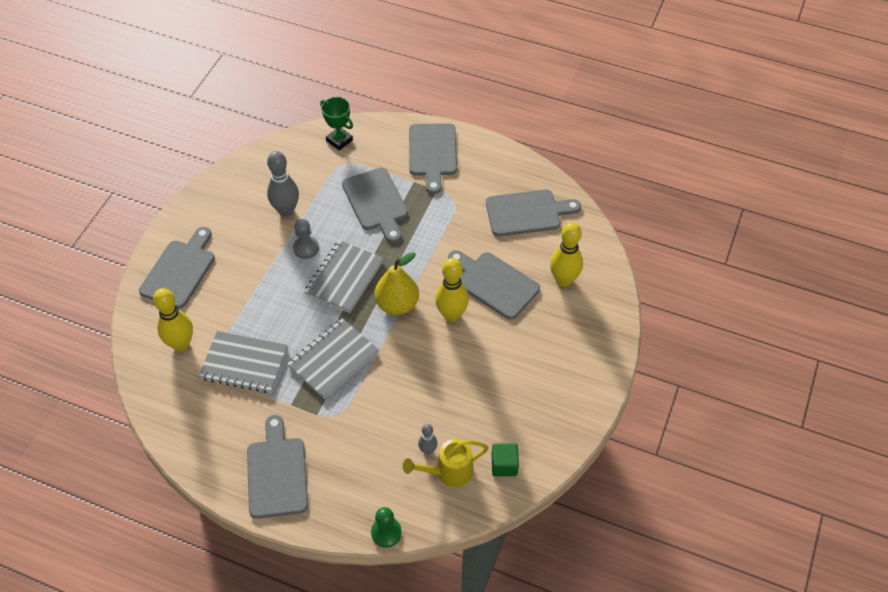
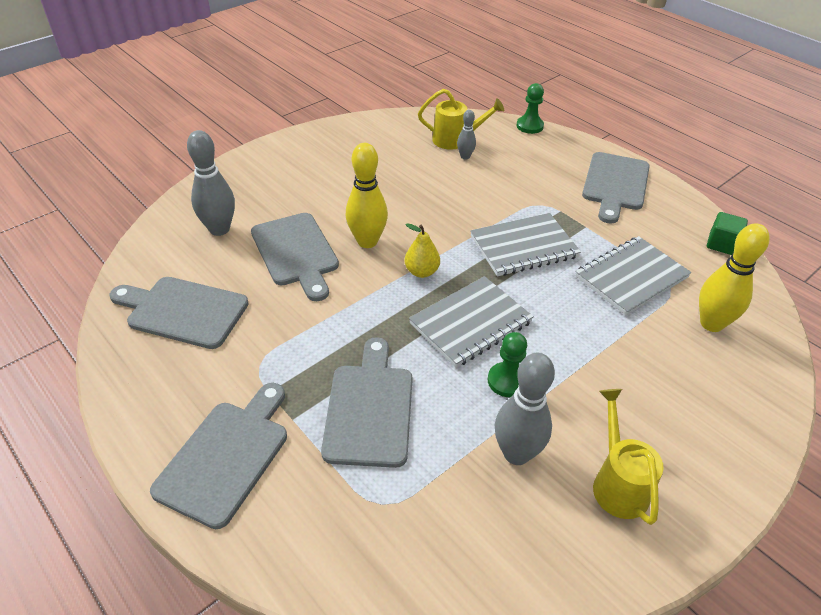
camera: 155 degrees left, 10 degrees down
grey cutting board [139,227,215,309] -> none
grey notebook [199,331,288,393] -> grey notebook turned 75 degrees counterclockwise [575,236,691,316]
grey pawn [293,219,319,259] -> green pawn [488,332,527,397]
green trophy [320,97,353,151] -> none
yellow pear [375,252,419,315] -> yellow pear [405,223,440,278], size x0.62
green cube [491,443,519,476] -> green cube moved to [707,212,748,255]
yellow bowling pin [550,222,583,287] -> grey bowling pin [187,130,235,236]
none -> yellow watering can [593,389,664,525]

